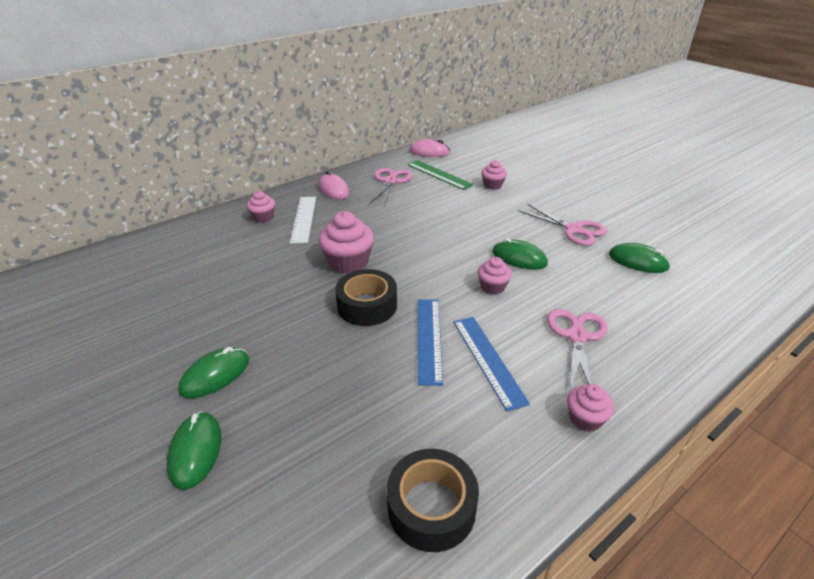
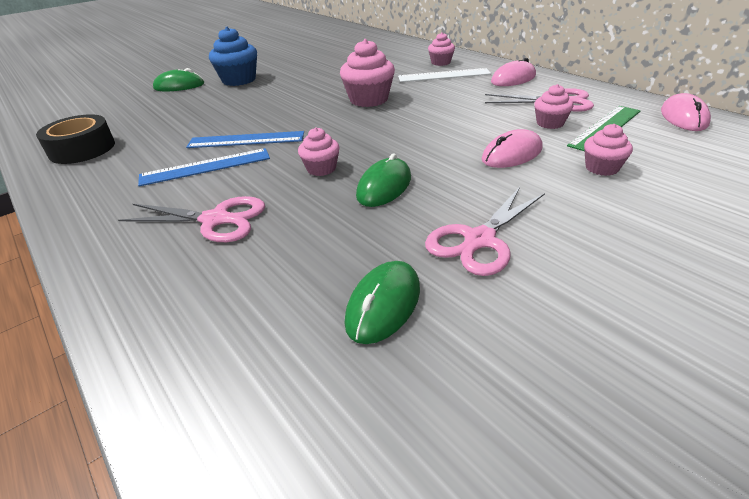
camera: 90 degrees right, 0 degrees up
green mouse [178,347,249,398] -> blue cupcake [209,27,257,86]
black tape [335,269,397,326] -> none
pink cupcake [567,384,614,432] -> pink cupcake moved to [534,84,574,129]
none -> pink mouse [481,129,542,168]

